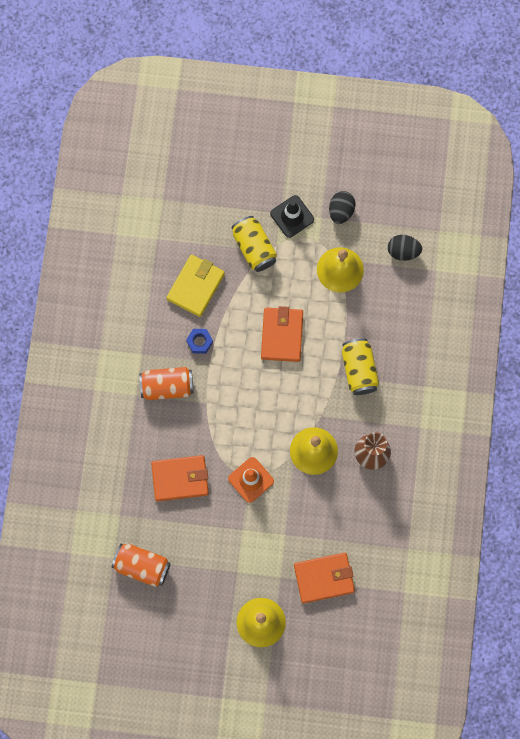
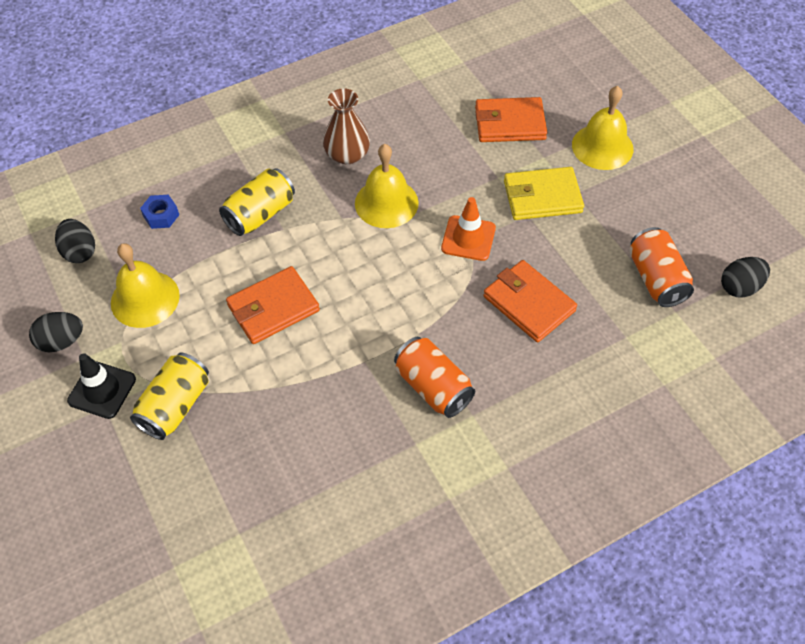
camera: 125 degrees left, 20 degrees down
yellow wallet [166,255,225,317] -> yellow wallet moved to [504,167,584,220]
blue nut [186,329,213,354] -> blue nut moved to [140,195,179,229]
orange wallet [294,553,355,603] -> orange wallet turned 45 degrees counterclockwise [475,97,547,142]
none -> black egg [721,257,770,297]

